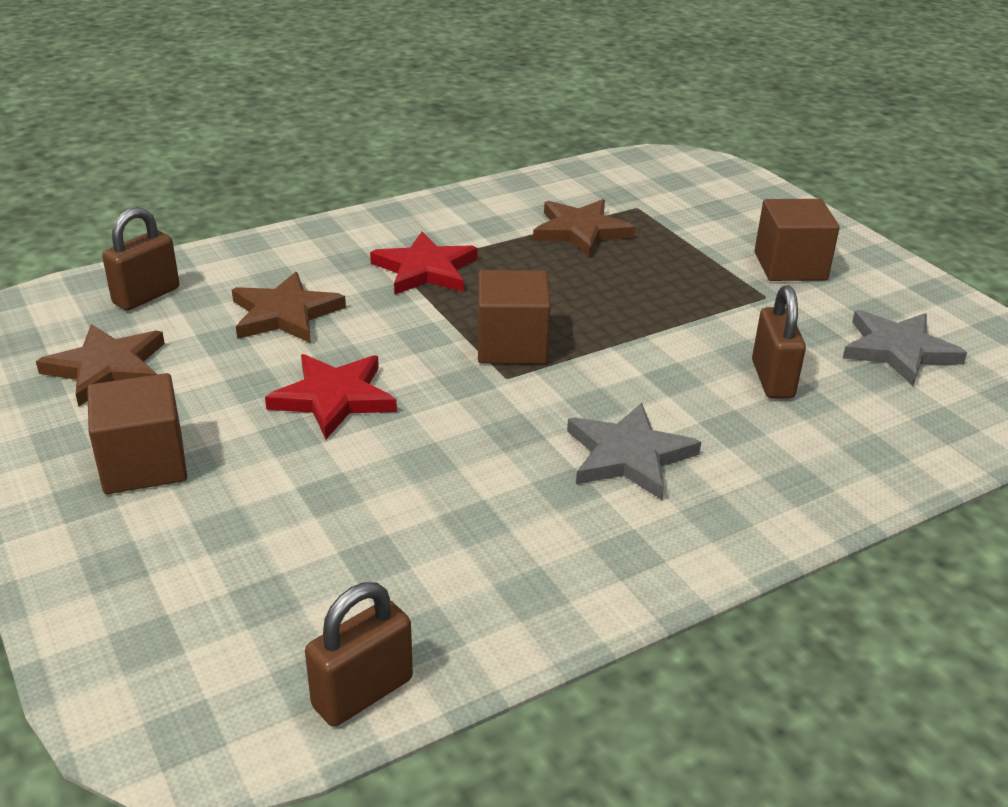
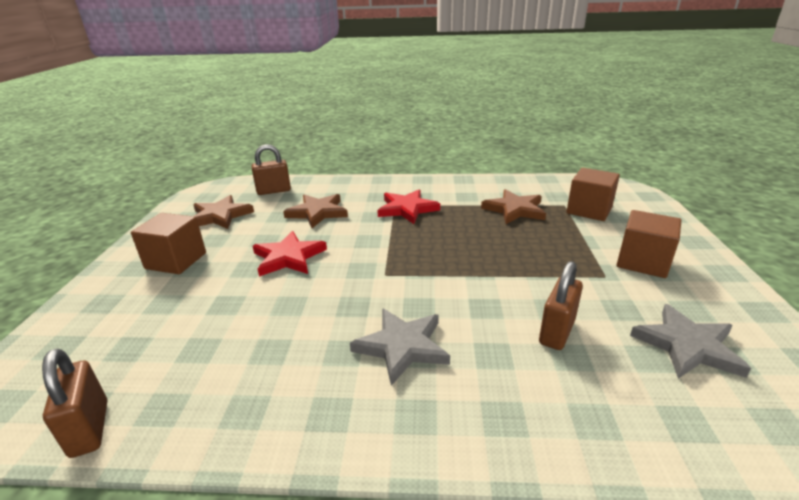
camera: 35 degrees right, 5 degrees down
brown padlock [305,582,413,727] -> brown padlock turned 75 degrees clockwise [42,348,107,458]
brown cube [478,270,551,364] -> brown cube moved to [566,168,620,221]

